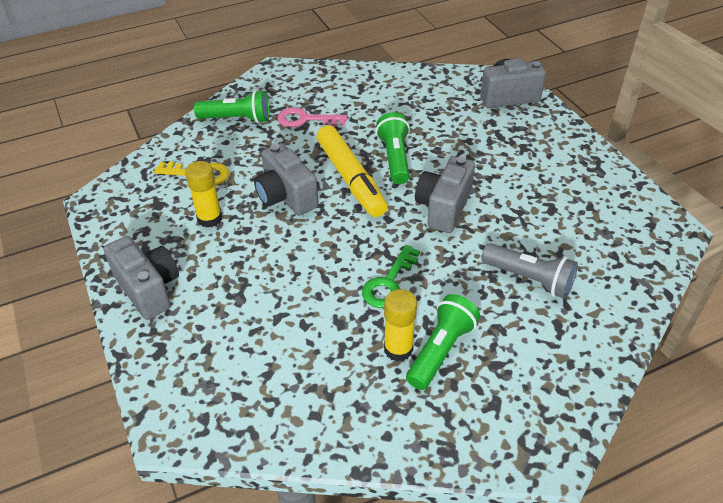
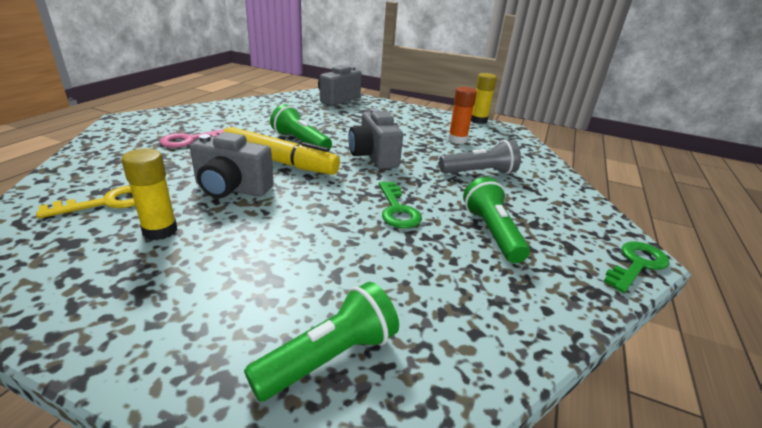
camera: 45 degrees left, 15 degrees down
grey camera [104,236,179,320] -> none
green flashlight [194,90,270,123] -> green flashlight moved to [244,282,399,402]
yellow glue stick [384,289,417,361] -> yellow glue stick moved to [471,73,497,124]
none -> orange glue stick [448,87,477,144]
none -> green key [604,242,670,293]

